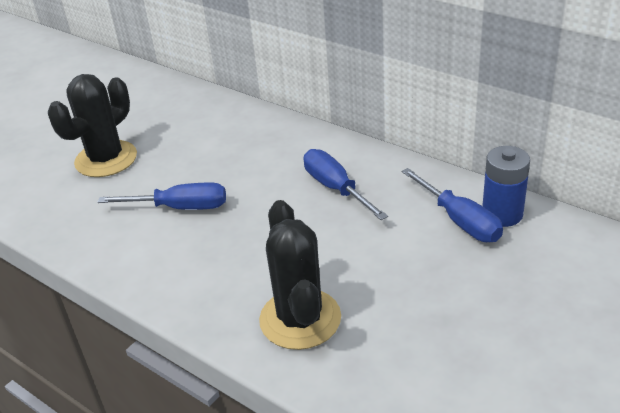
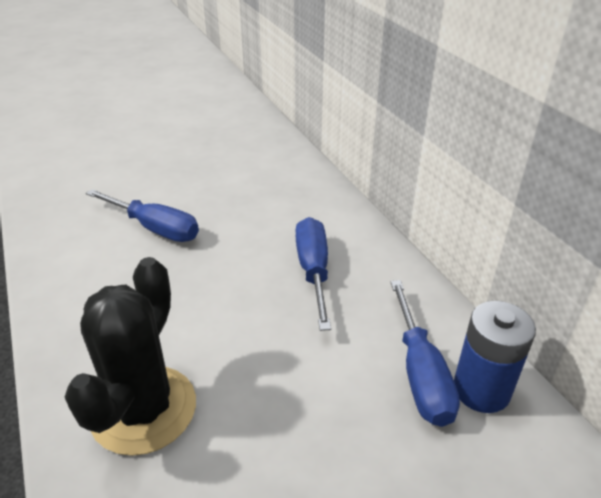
camera: 25 degrees right, 0 degrees up
black cactus [48,74,137,177] -> none

